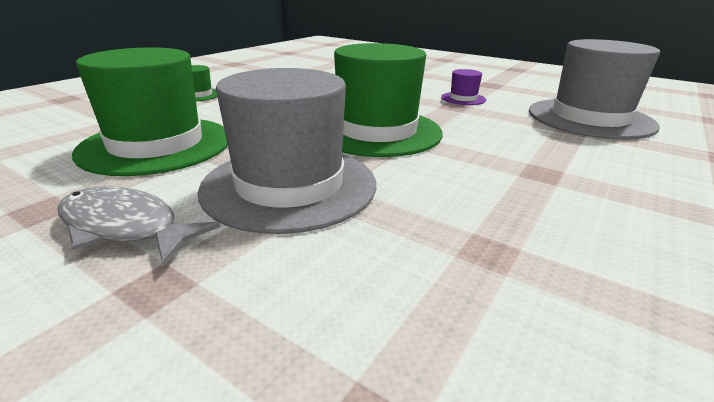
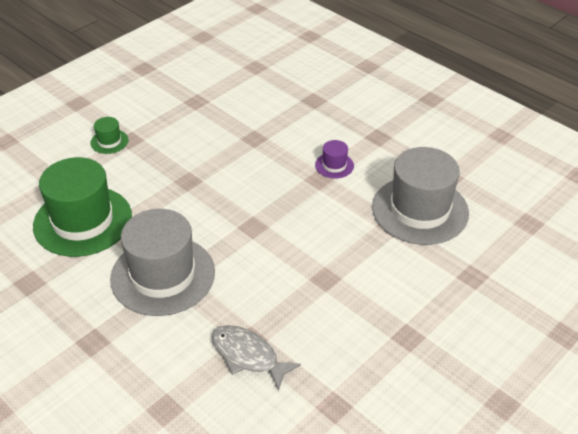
camera: 10 degrees right, 15 degrees up
grey fish [58,186,221,266] -> grey fish moved to [212,325,301,391]
green hat [334,43,443,157] -> none

